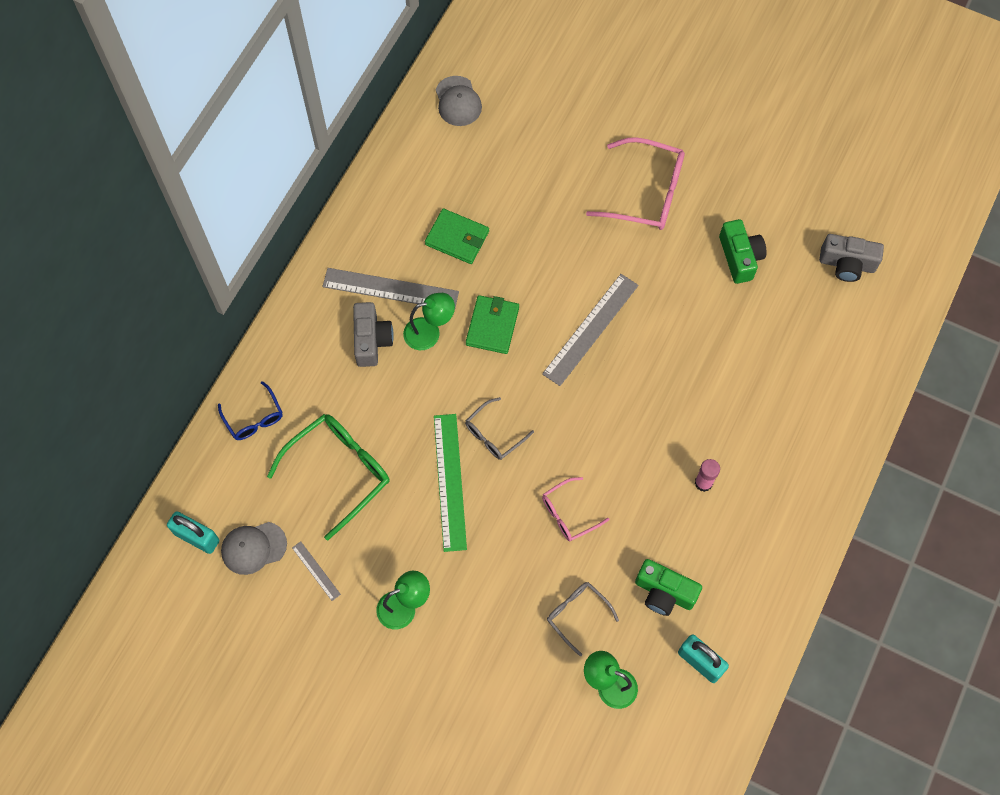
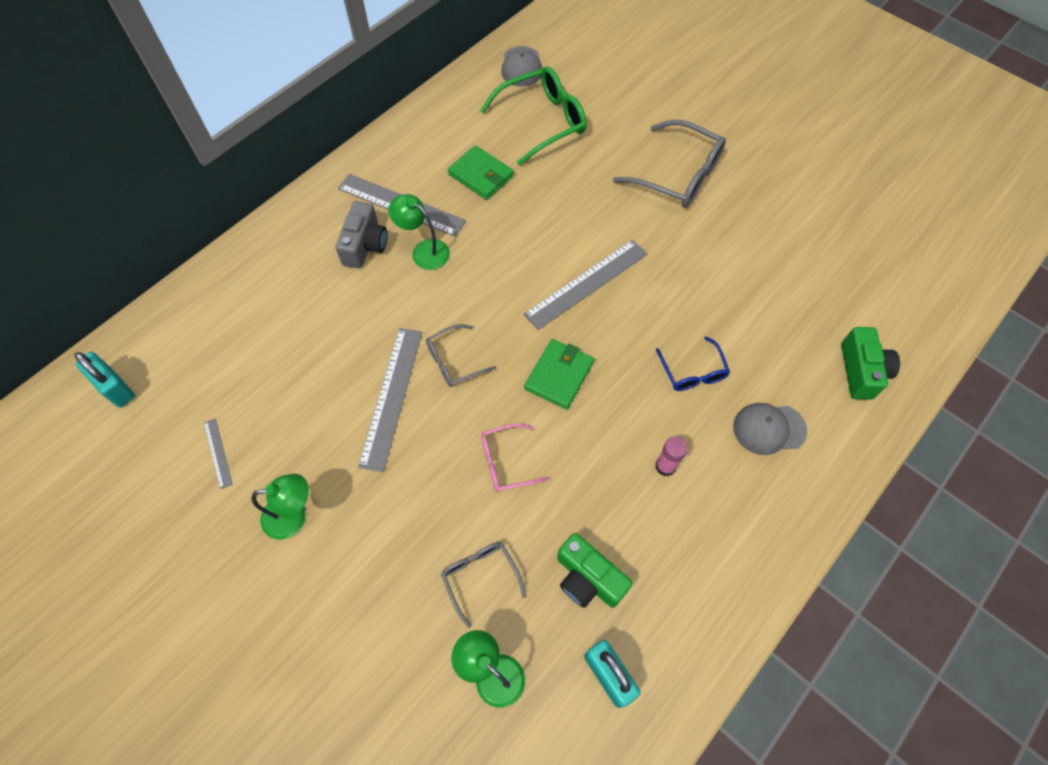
camera: 15 degrees right, 5 degrees down
blue glasses [218,381,283,440] -> blue glasses moved to [656,336,730,391]
grey cap [221,522,287,575] -> grey cap moved to [733,403,807,455]
green glasses [267,414,390,540] -> green glasses moved to [480,66,587,166]
green lamp [403,293,455,350] -> green lamp turned 150 degrees counterclockwise [389,194,450,270]
green ruler [434,414,467,552] -> grey ruler [358,328,422,472]
green wallet [466,295,519,354] -> green wallet moved to [524,339,594,409]
pink glasses [586,137,685,230] -> grey glasses [613,120,726,208]
green camera [719,219,767,284] -> green camera moved to [841,327,900,400]
grey camera [819,234,884,282] -> none

